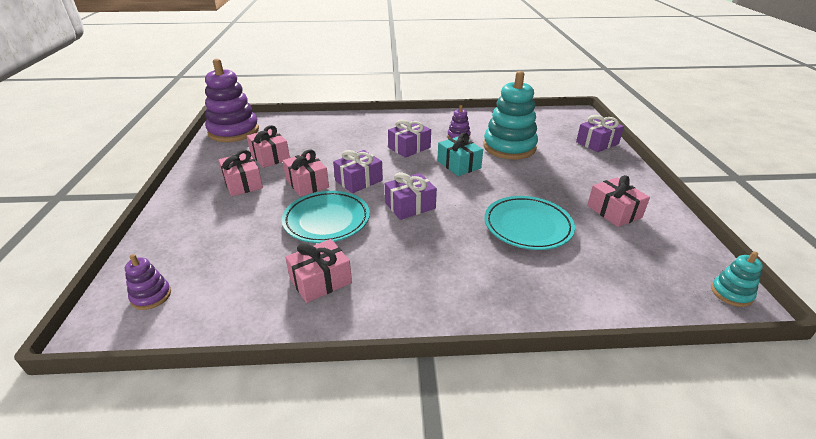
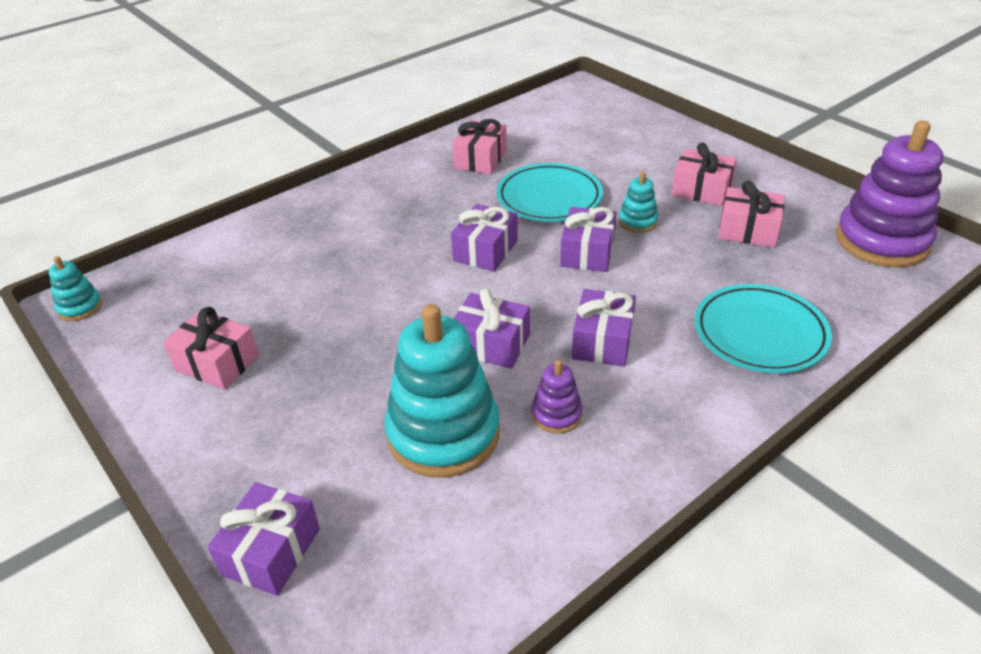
camera: 145 degrees right, 5 degrees up
purple stacking toy [125,254,171,310] -> none
pink gift [283,150,329,197] -> turquoise stacking toy [618,172,658,233]
turquoise gift [437,133,483,176] -> purple gift [454,288,530,369]
turquoise plate [484,196,575,250] -> turquoise plate moved to [695,284,832,373]

